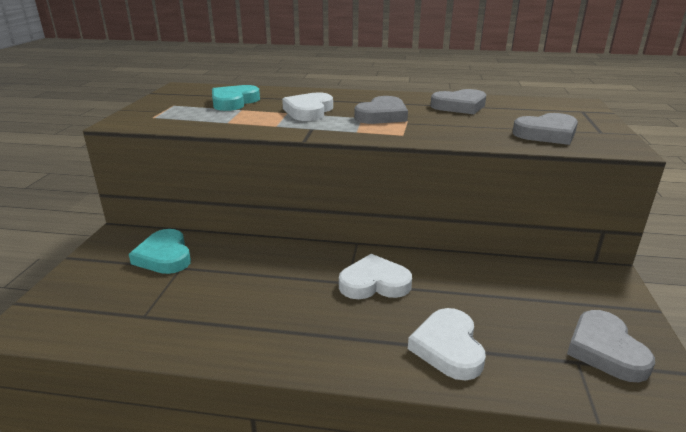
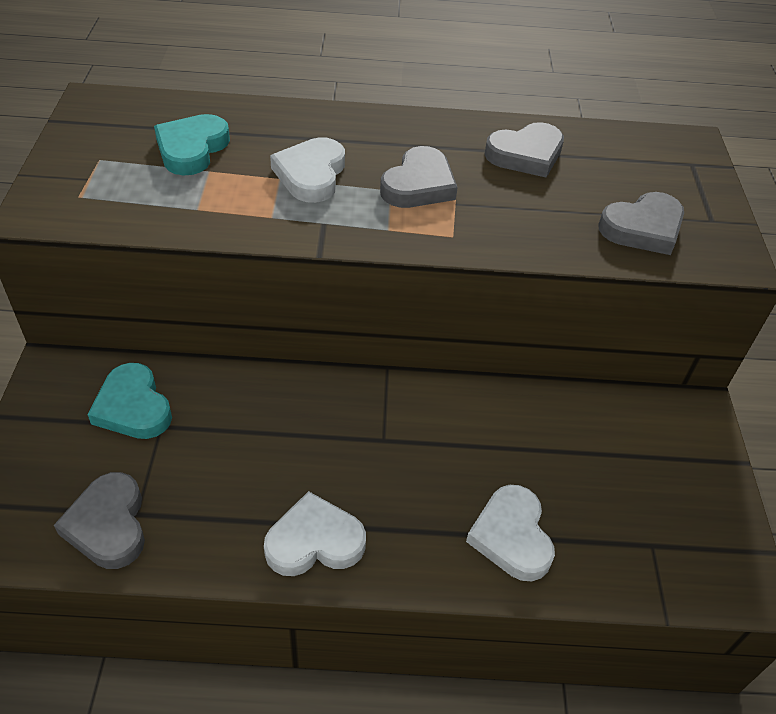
camera: 10 degrees left, 20 degrees up
white heart [339,254,412,299] -> white heart moved to [264,491,366,576]
grey heart [567,310,655,382] -> grey heart moved to [54,472,145,569]

